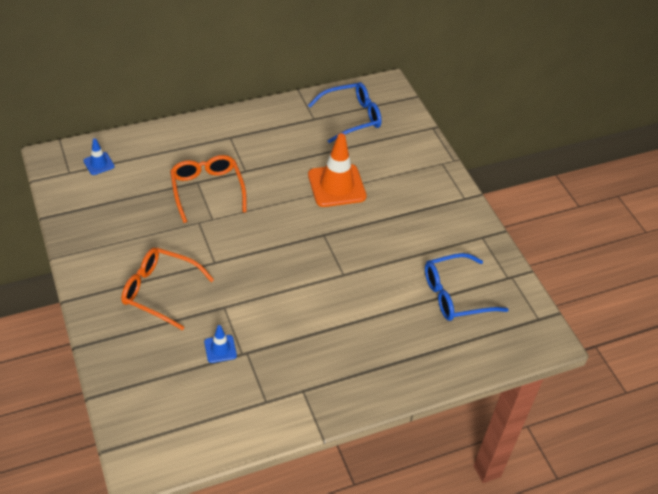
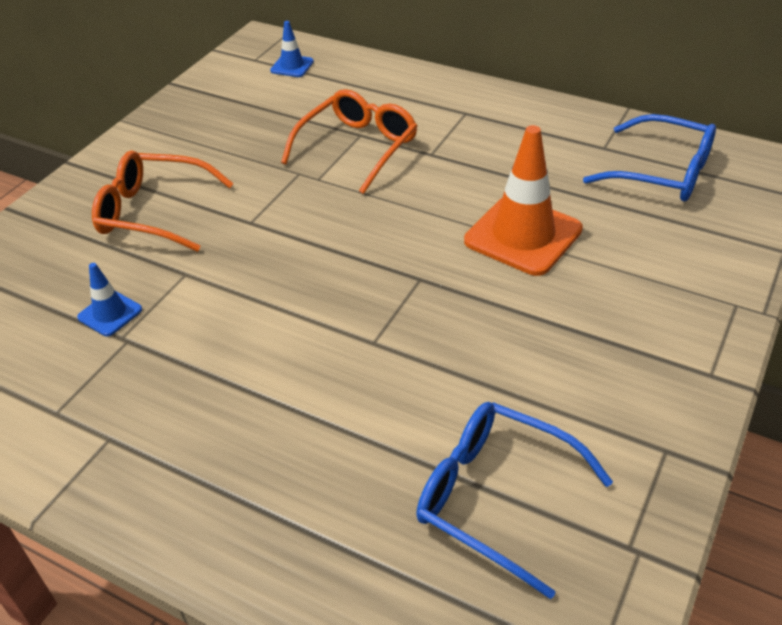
camera: 55 degrees right, 5 degrees down
orange glasses [121,248,214,330] -> orange glasses turned 60 degrees counterclockwise [92,151,234,252]

